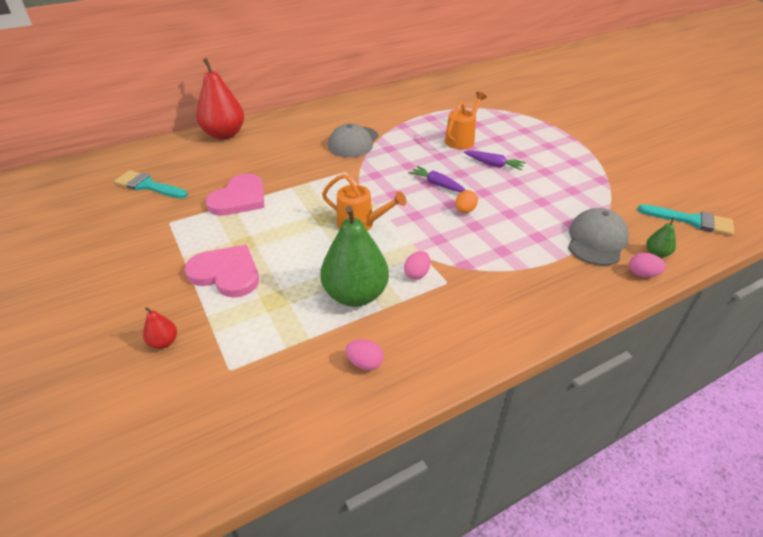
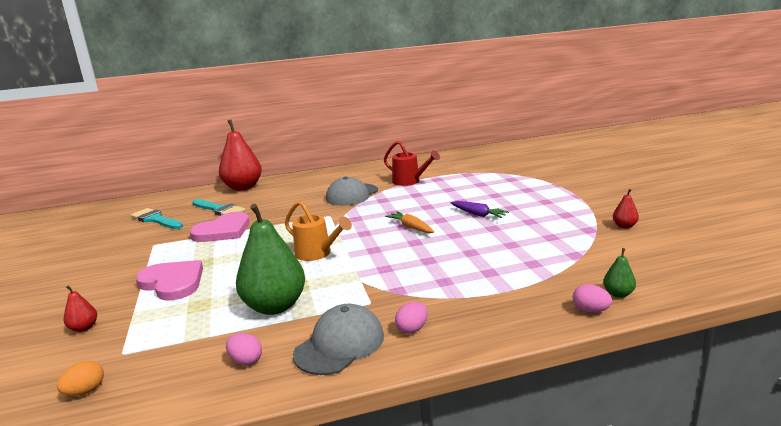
camera: 15 degrees right, 20 degrees down
pink egg [404,251,431,280] -> pink egg moved to [395,302,428,334]
purple carrot [408,166,466,192] -> orange carrot [385,211,434,233]
orange watering can [445,92,487,149] -> none
orange egg [455,190,478,213] -> orange egg moved to [57,361,104,396]
grey cap [568,208,629,265] -> grey cap moved to [293,304,384,375]
turquoise brush [638,204,734,236] -> turquoise brush moved to [192,199,246,216]
none -> red watering can [384,141,440,186]
none -> red pear [613,189,639,228]

